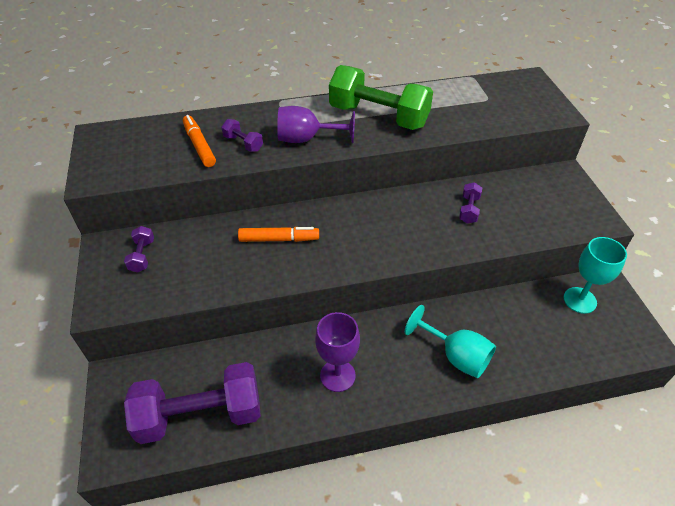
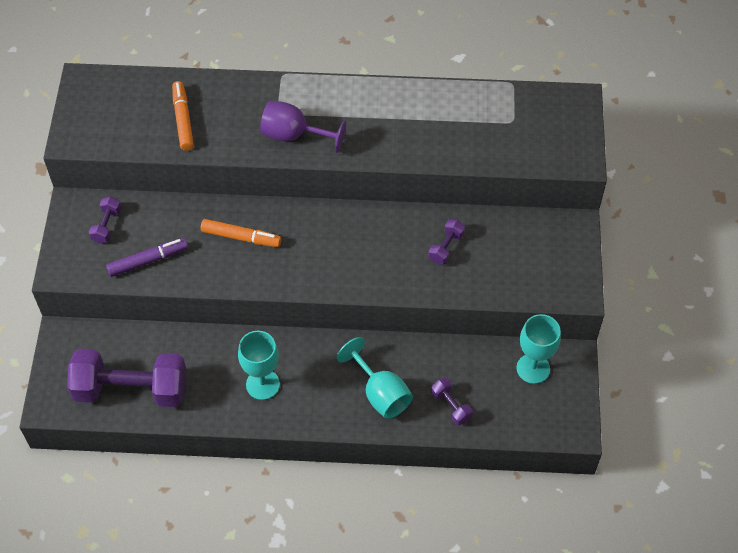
camera: 15 degrees right, 10 degrees up
purple dumbbell [221,119,263,152] -> purple dumbbell moved to [431,378,473,425]
purple goblet [315,312,360,392] -> turquoise goblet [238,331,280,400]
green dumbbell [329,65,433,130] -> none
none -> purple marker [106,238,188,277]

